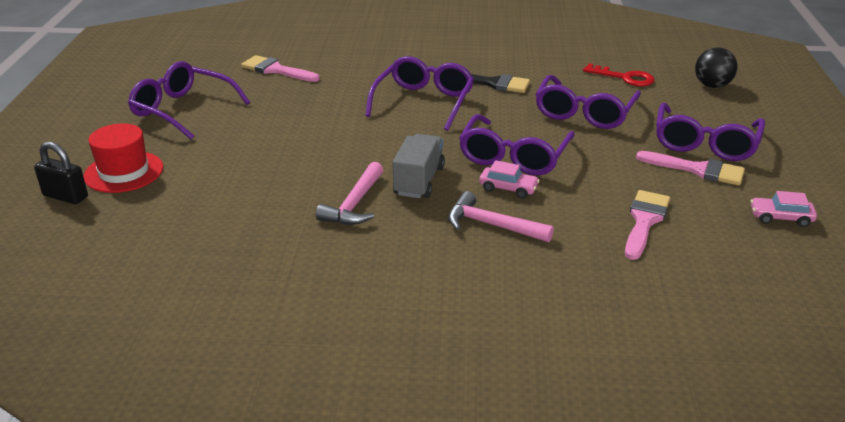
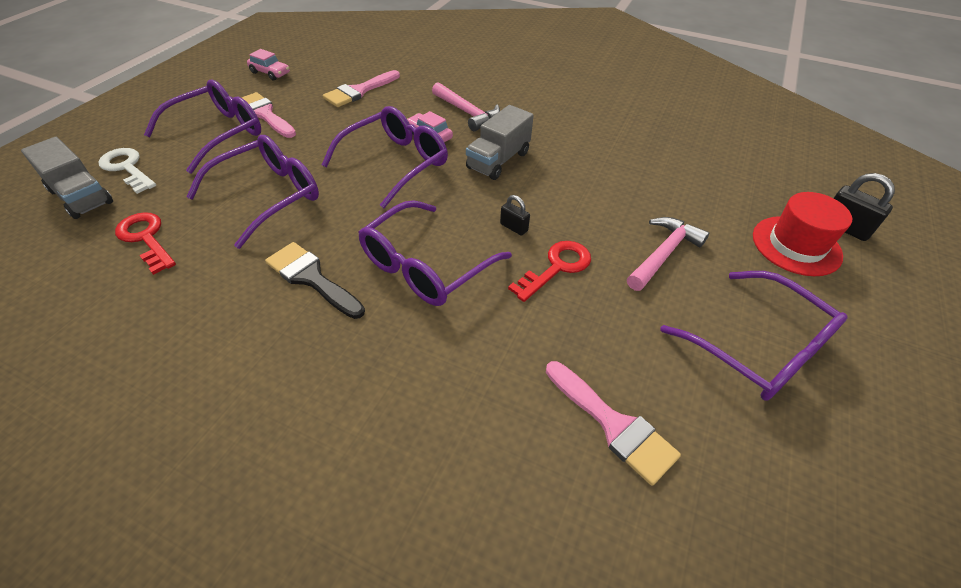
camera: 160 degrees left, 15 degrees up
pink hammer [316,162,383,225] -> pink hammer moved to [627,217,709,291]
black ball [695,47,738,88] -> grey truck [21,137,113,219]
none -> white key [98,148,156,194]
none -> black padlock [500,195,530,236]
none -> red key [508,241,591,302]

